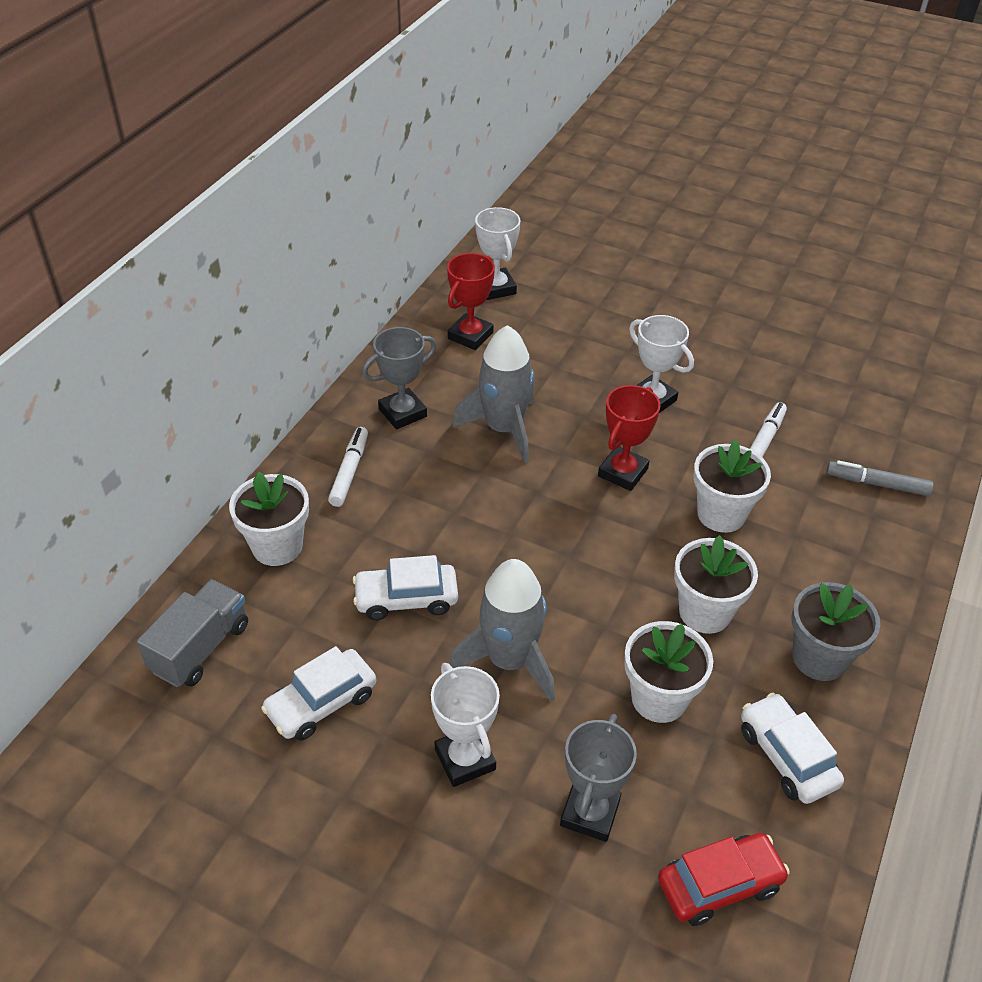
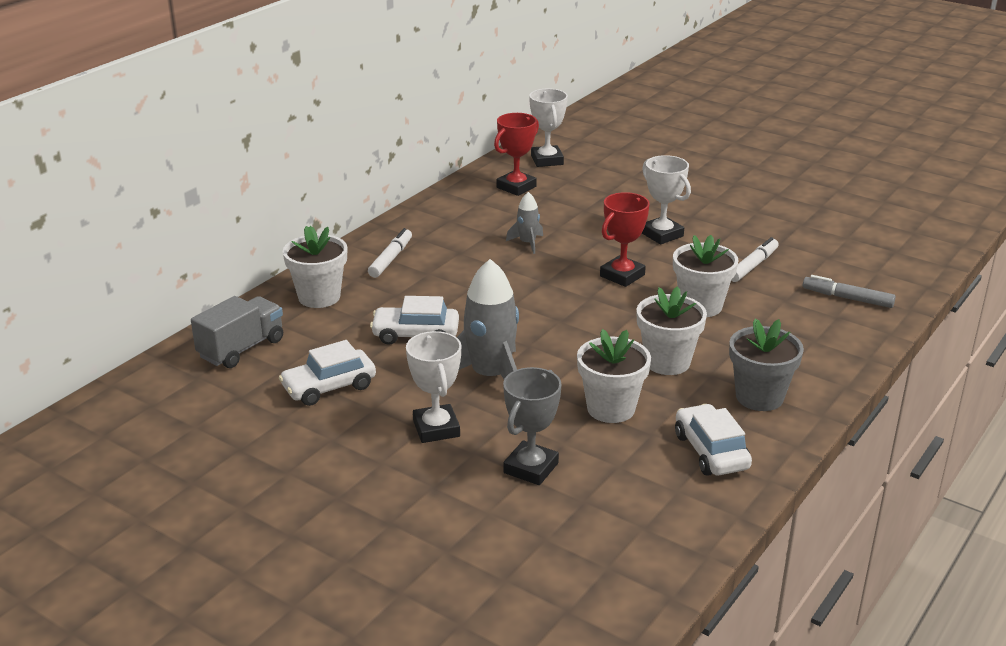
camera: 10 degrees right, 15 degrees down
grey trophy [362,327,437,429] -> none
grey rocket [453,325,534,463] -> grey rocket [506,192,543,254], size x0.51
red car [658,833,790,926] -> none

